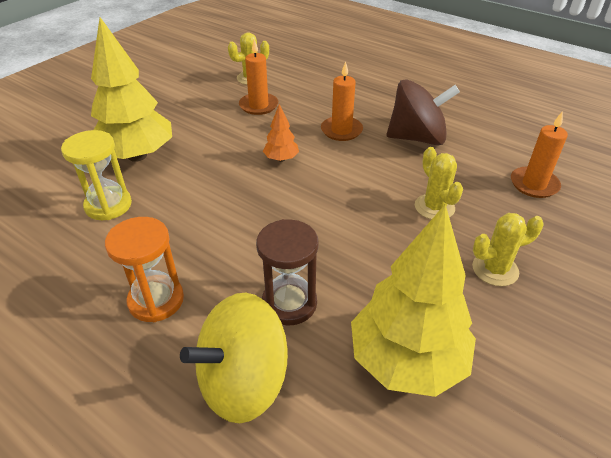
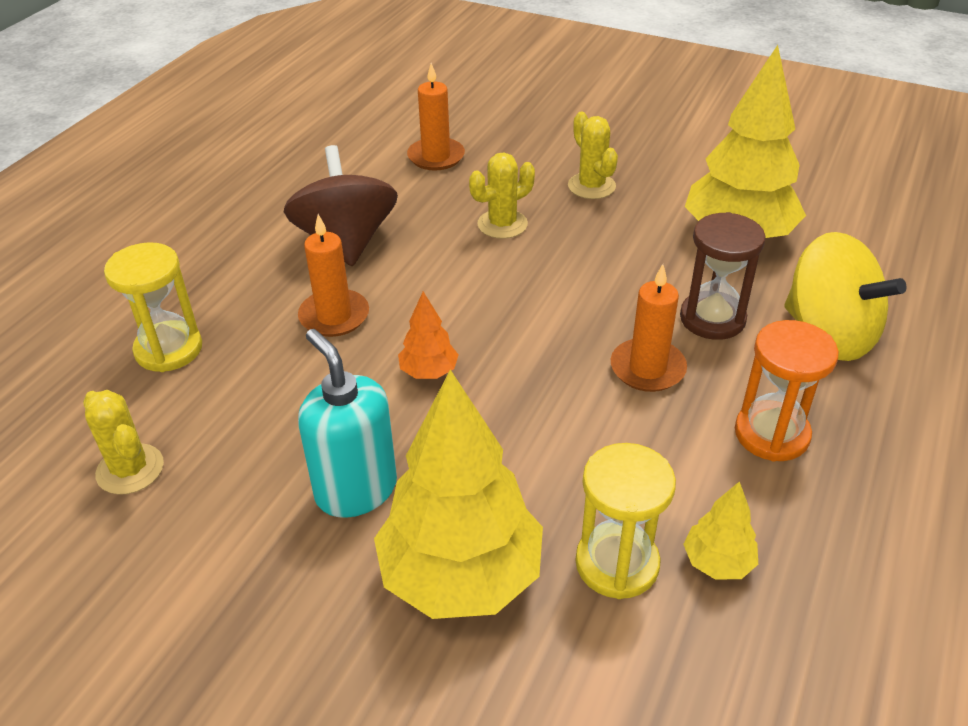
camera: 100 degrees left, 0 degrees up
orange candle [239,39,278,115] -> orange candle moved to [611,264,687,392]
none -> yellow hourglass [104,242,202,372]
none -> turquoise soap dispenser [298,329,397,518]
none -> yellow tree [683,481,758,580]

